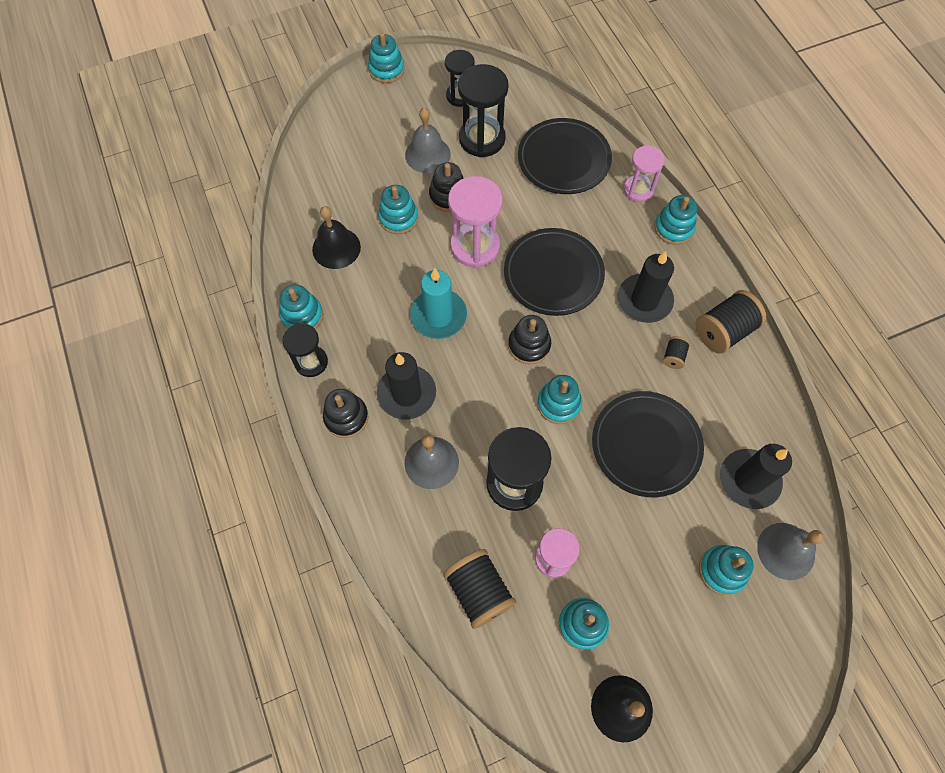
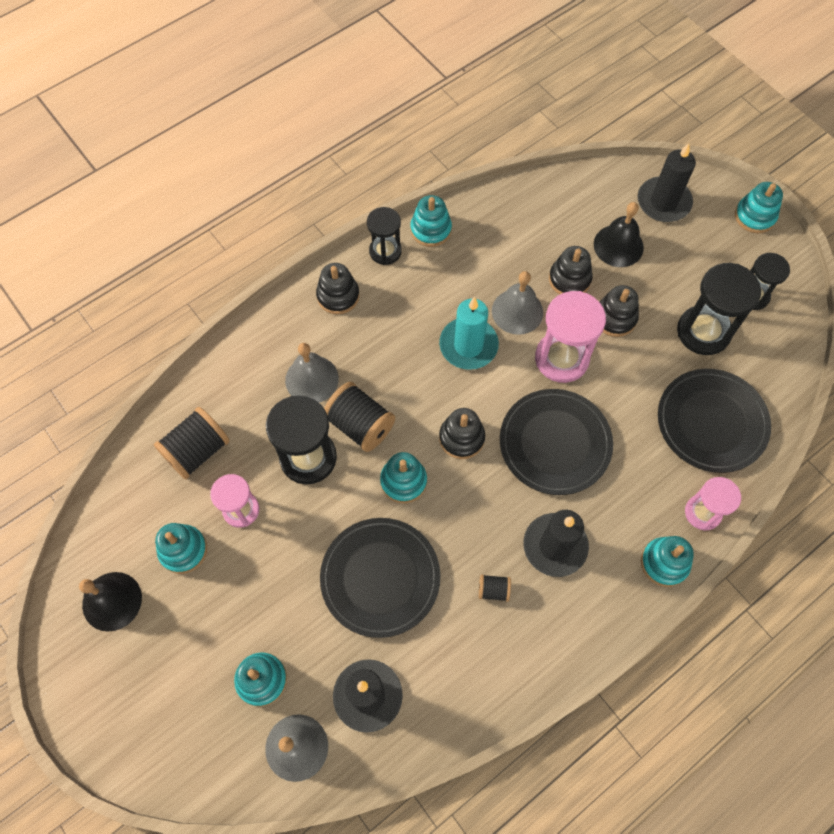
camera: 75 degrees right, 0 degrees up
black bell [312,206,361,269] -> black bell moved to [594,202,644,267]
black candle [377,352,436,420] -> black candle moved to [638,143,696,222]
turquoise stacking toy [378,185,418,234] -> black stacking toy [549,246,592,294]
grey bell [405,108,451,173] -> grey bell moved to [492,271,543,335]
black spool [695,290,766,354] -> black spool moved to [324,382,395,452]

